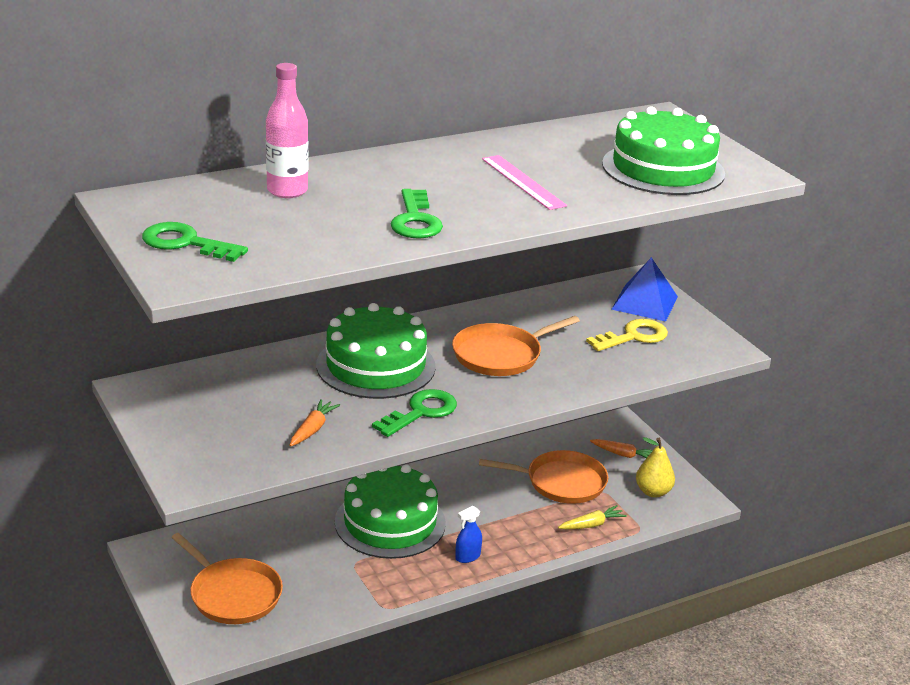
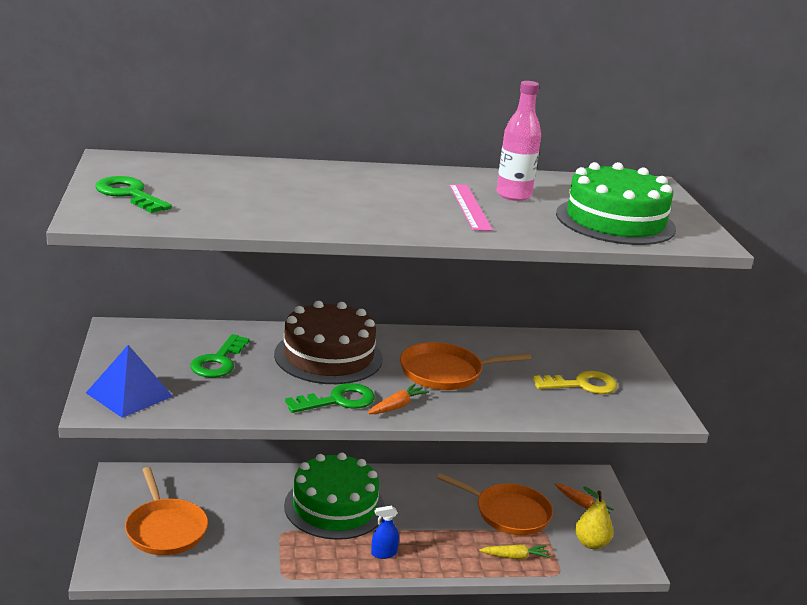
camera: 20 degrees right, 5 degrees down
pink bottle [266,63,308,198] -> pink bottle moved to [497,81,541,201]
orange carrot [289,399,340,446] -> orange carrot moved to [368,384,429,414]
green cake [316,303,436,399] -> brown cake [274,301,383,384]
green key [391,189,443,239] -> green key moved to [190,334,250,378]
blue pyramid [611,257,678,322] -> blue pyramid moved to [86,345,173,418]

